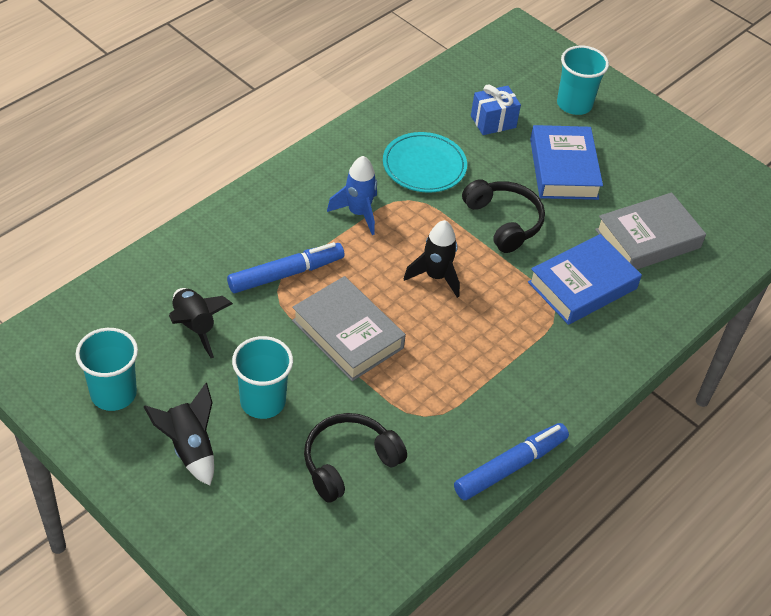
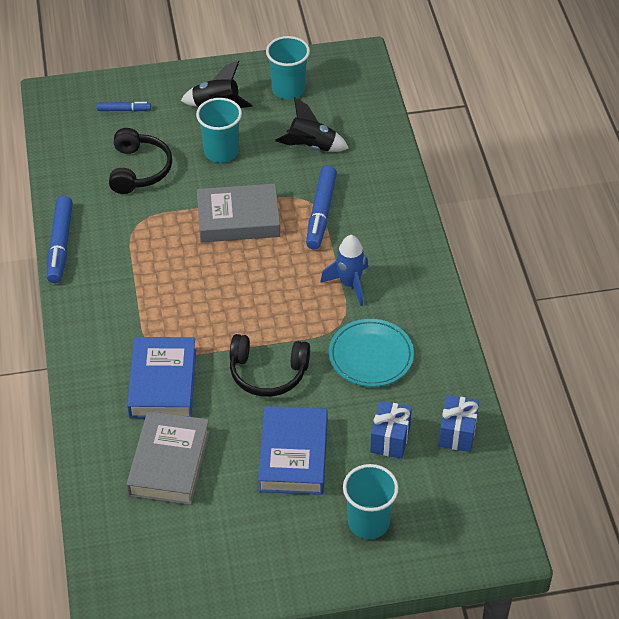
camera: 130 degrees right, 0 degrees up
black rocket [404,220,460,298] -> none
blue book [530,125,603,200] -> blue book turned 60 degrees clockwise [258,406,328,495]
none -> blue marker [97,102,151,111]
none -> blue gift [438,395,479,452]

